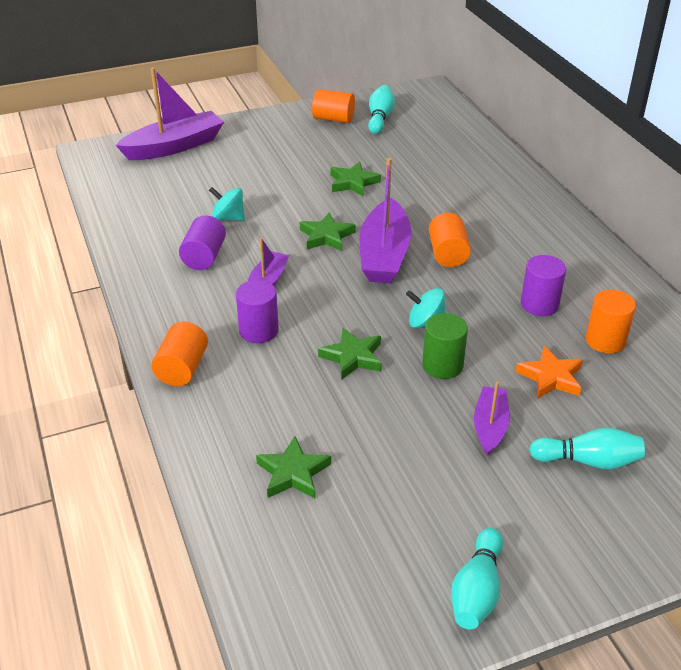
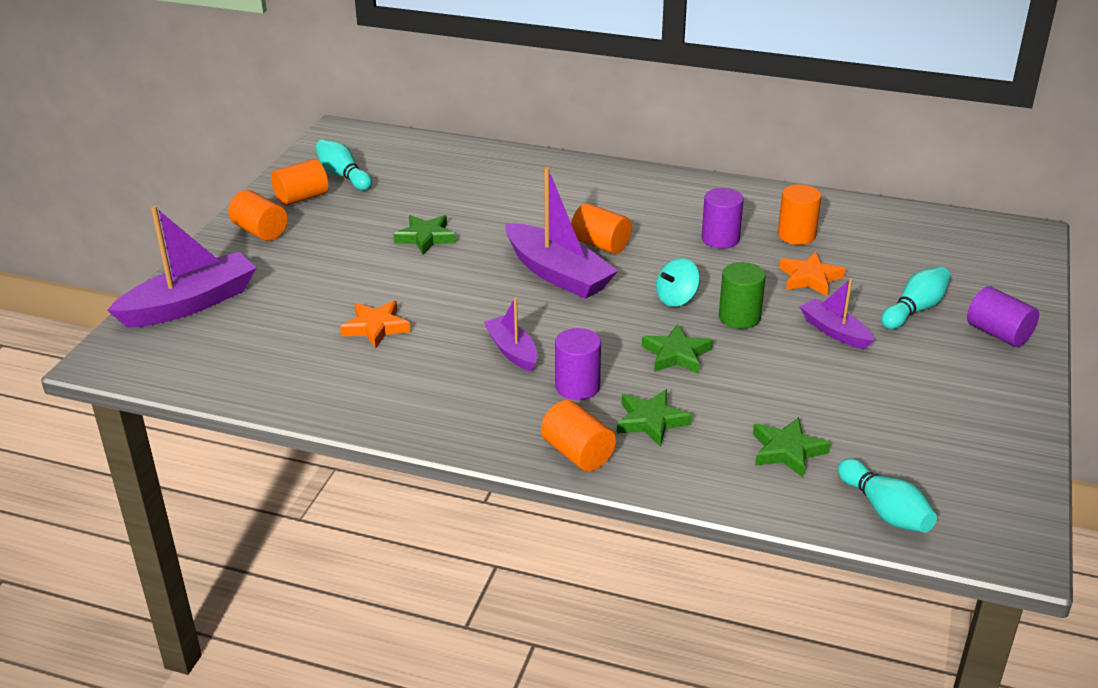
camera: 50 degrees left, 5 degrees down
purple boat [115,67,224,160] -> purple boat turned 45 degrees clockwise [107,206,256,328]
purple cylinder [179,215,226,270] -> purple cylinder moved to [967,286,1039,347]
turquoise spinning top [209,187,245,221] -> orange star [340,301,411,349]
green star [300,212,356,251] -> green star moved to [617,389,692,447]
turquoise bowling pin [451,528,503,629] -> turquoise bowling pin moved to [838,458,937,533]
none -> orange cylinder [228,190,288,241]

